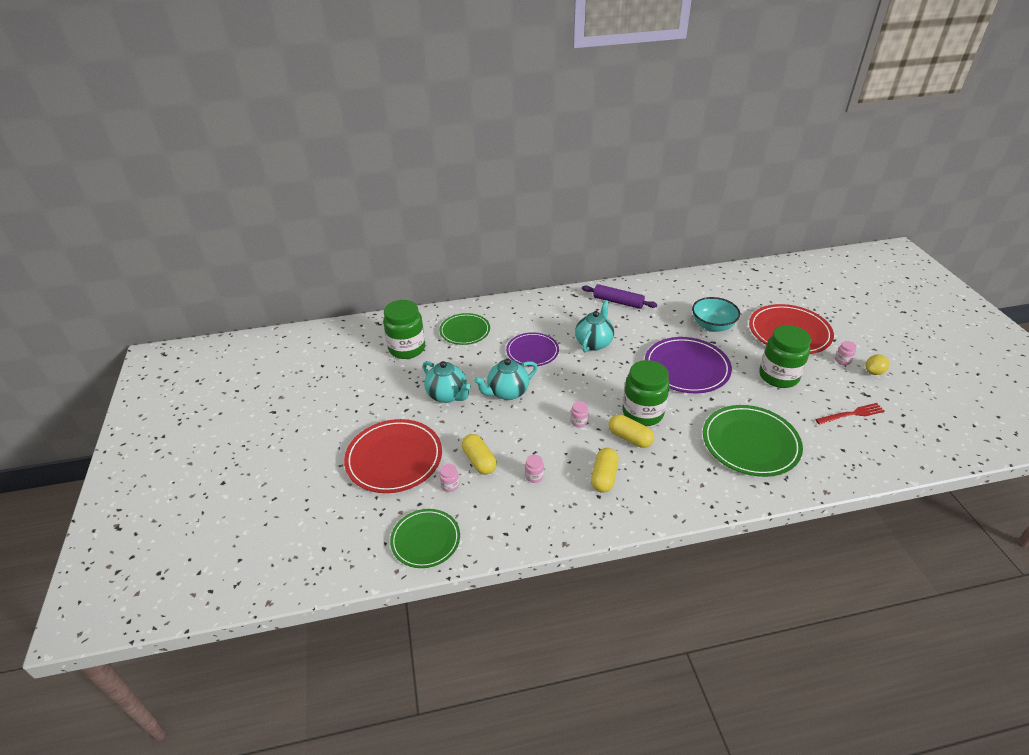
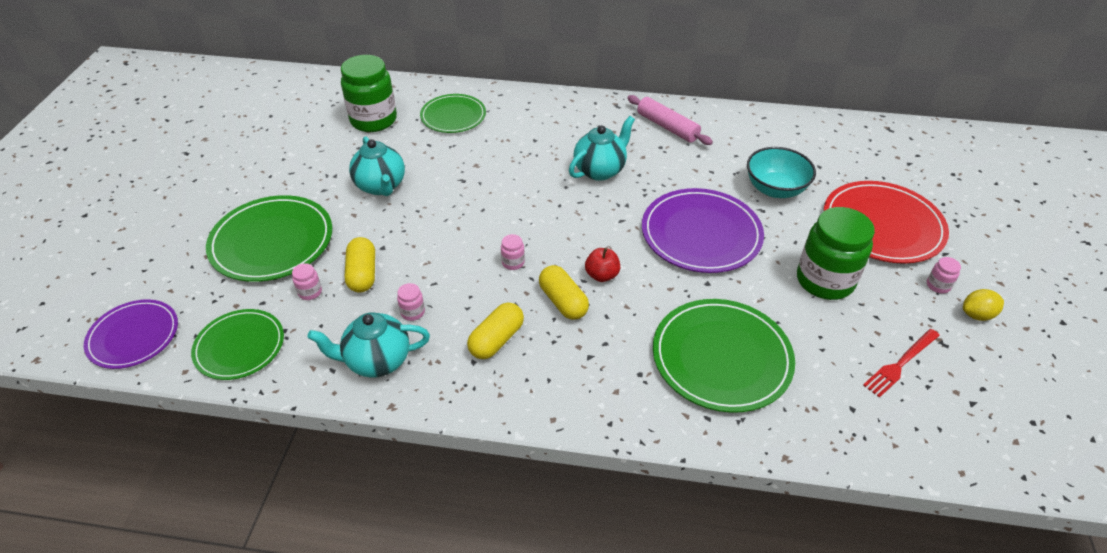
camera: 20 degrees right, 5 degrees up
red plate [344,419,442,493] -> green plate [206,195,332,282]
turquoise teapot [474,359,538,400] -> turquoise teapot moved to [307,312,430,378]
purple plate [506,332,559,367] -> purple plate moved to [84,299,178,369]
purple rolling pin [582,284,657,309] -> pink rolling pin [627,95,713,145]
green jar [623,360,670,426] -> red apple [585,248,620,282]
red fork [815,403,885,425] -> red fork turned 135 degrees clockwise [863,329,940,398]

